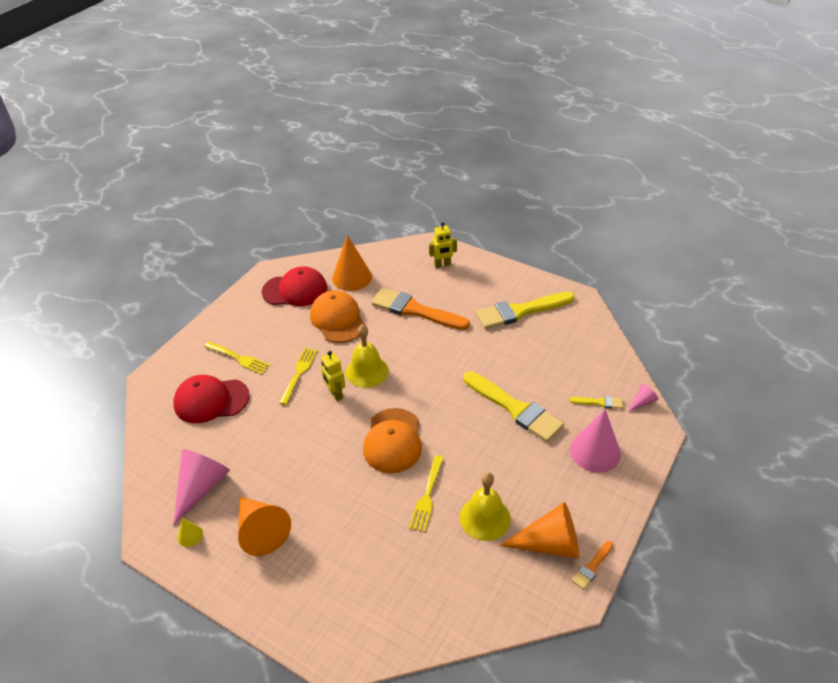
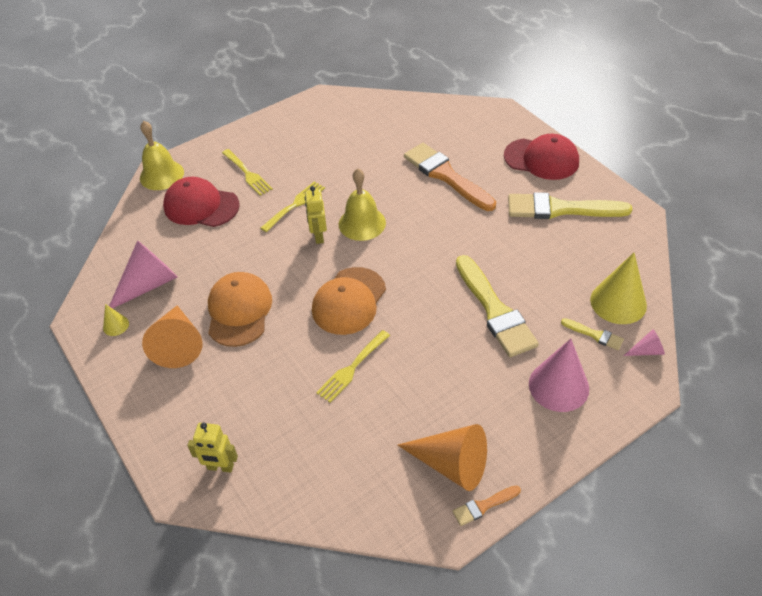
camera: 25 degrees right, 5 degrees up
red cap [262,266,327,306] -> red cap moved to [504,134,579,180]
orange cap [310,290,366,343] -> orange cap moved to [208,272,272,347]
orange cone [332,235,372,291] -> none
yellow robot [429,222,457,268] -> yellow robot moved to [187,422,238,473]
yellow bell [459,472,511,541] -> yellow bell moved to [140,121,184,190]
none -> yellow cone [590,253,647,324]

